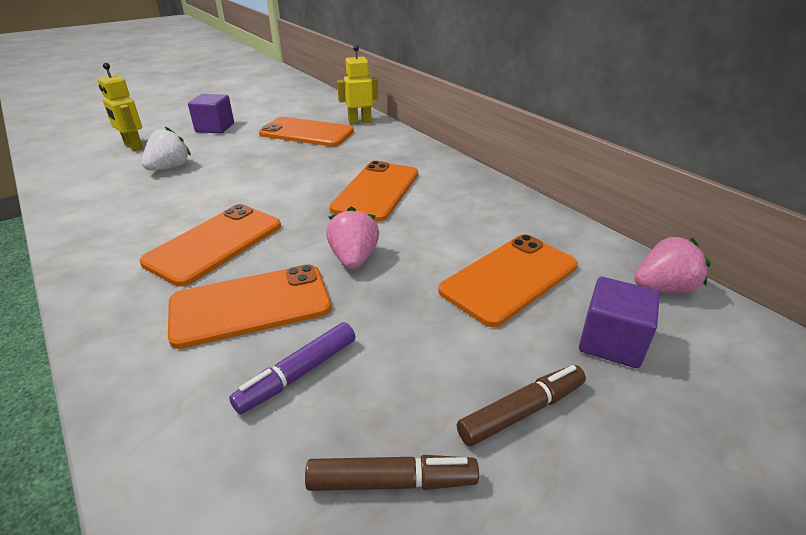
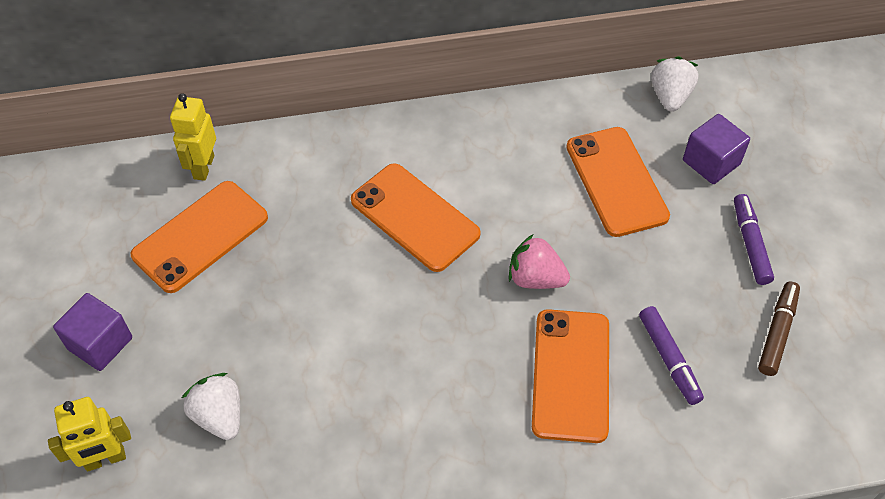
camera: 65 degrees left, 20 degrees up
orange phone [140,204,281,287] -> none
brown marker [457,365,586,446] -> purple marker [734,194,774,285]
pink strawberry [634,236,711,293] -> white strawberry [651,56,698,112]

